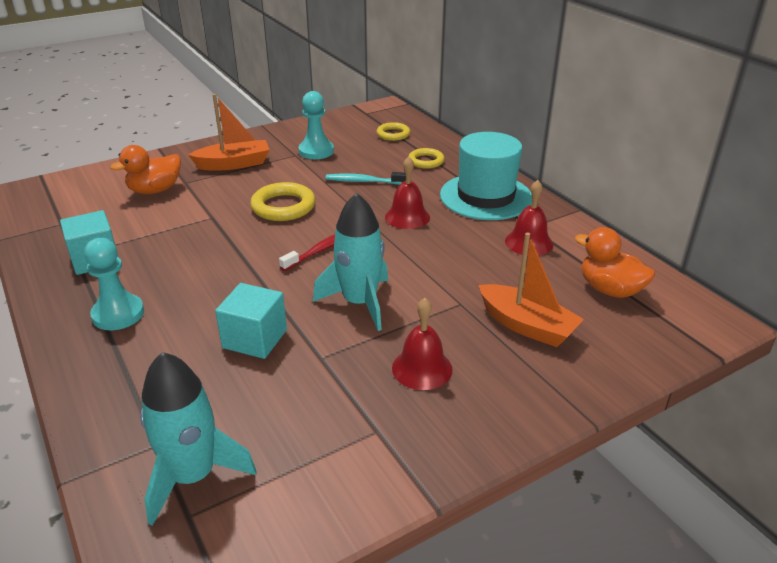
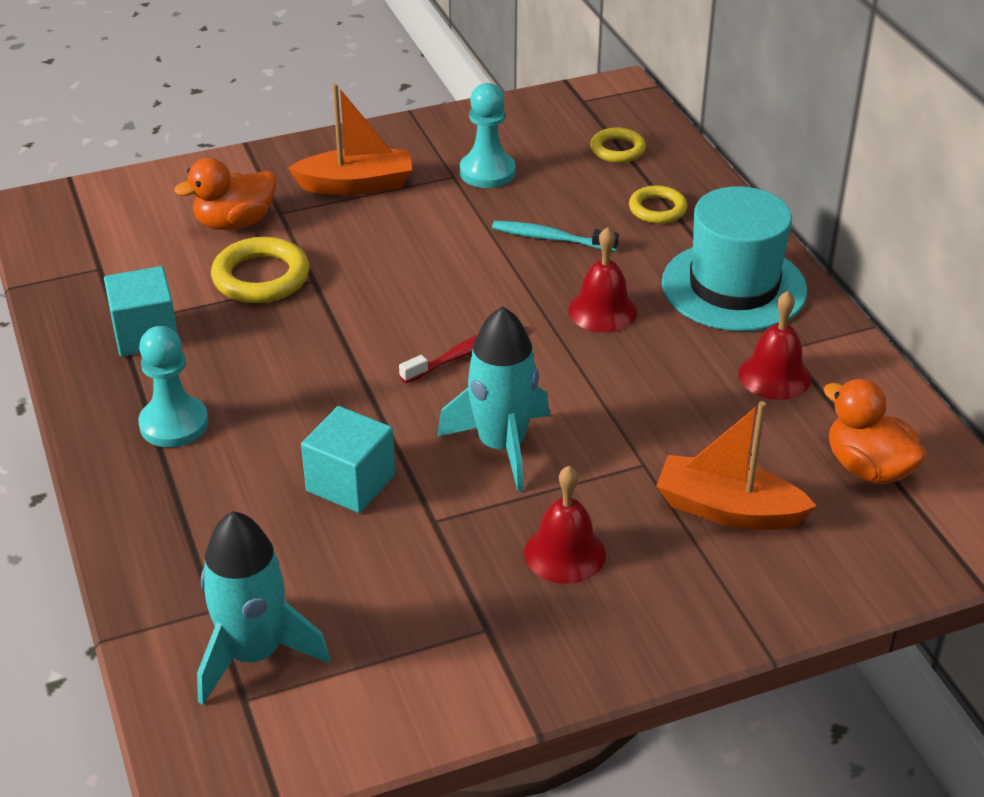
camera: 10 degrees right, 5 degrees up
yellow ring [250,182,315,221] -> yellow ring moved to [211,237,310,303]
orange boat [478,232,584,347] -> orange boat turned 150 degrees clockwise [656,401,816,530]

